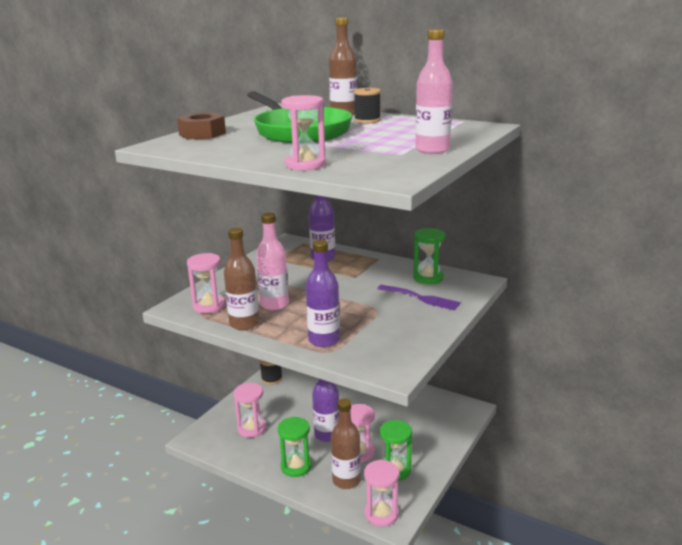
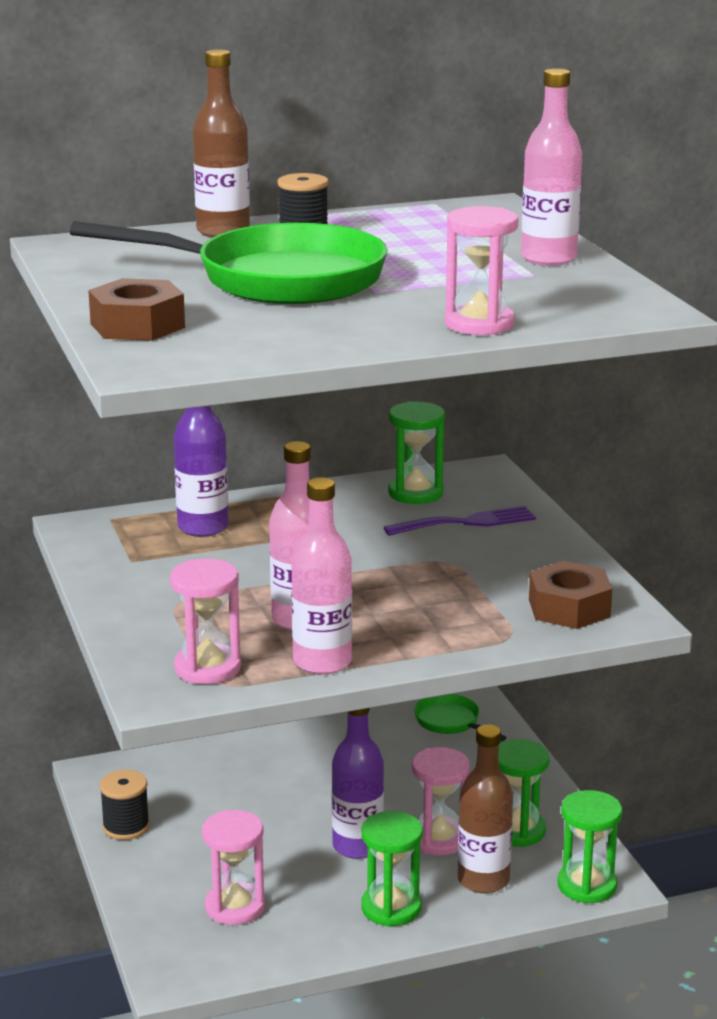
camera: 50 degrees left, 0 degrees up
brown bottle [224,228,259,330] -> pink bottle [291,477,352,675]
purple bottle [306,240,340,347] -> none
pink hourglass [364,459,399,527] -> green hourglass [558,790,622,904]
none -> green pan [414,694,507,741]
none -> brown nut [529,561,612,629]

